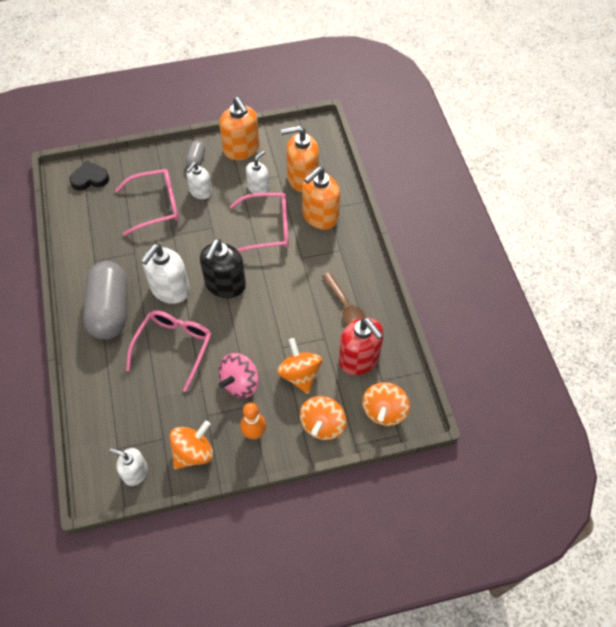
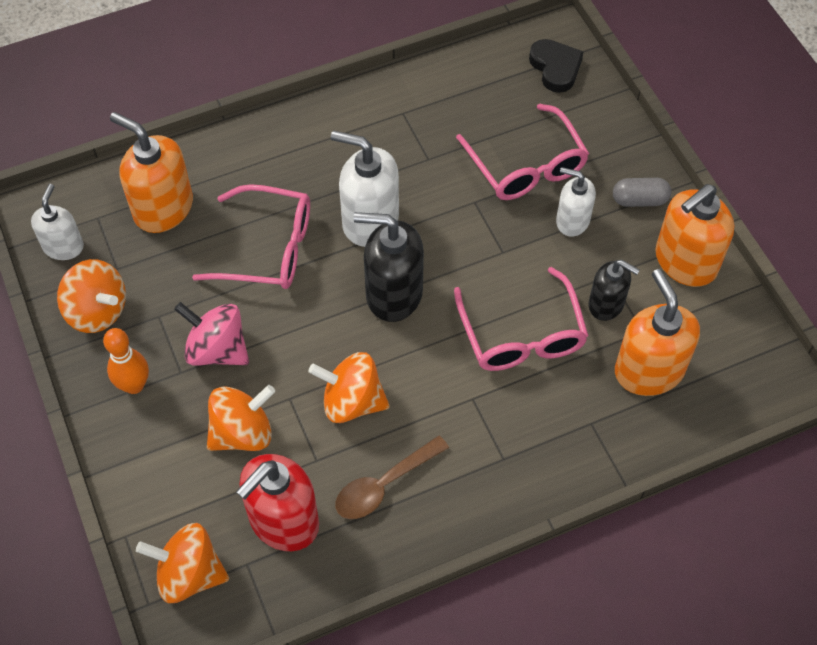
camera: 80 degrees right, 0 degrees up
grey capsule [83,261,128,339] -> none
white soap dispenser [246,151,269,194] -> black soap dispenser [589,260,640,321]
orange spinning top [300,396,346,440] -> orange spinning top moved to [308,352,390,423]
orange soap dispenser [302,166,340,230] -> orange soap dispenser moved to [110,112,193,233]

